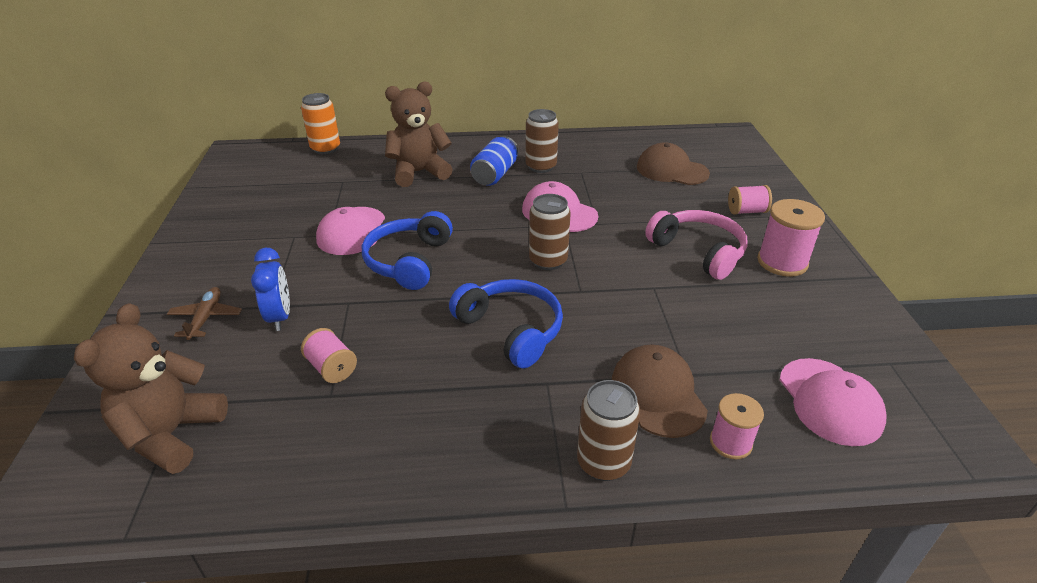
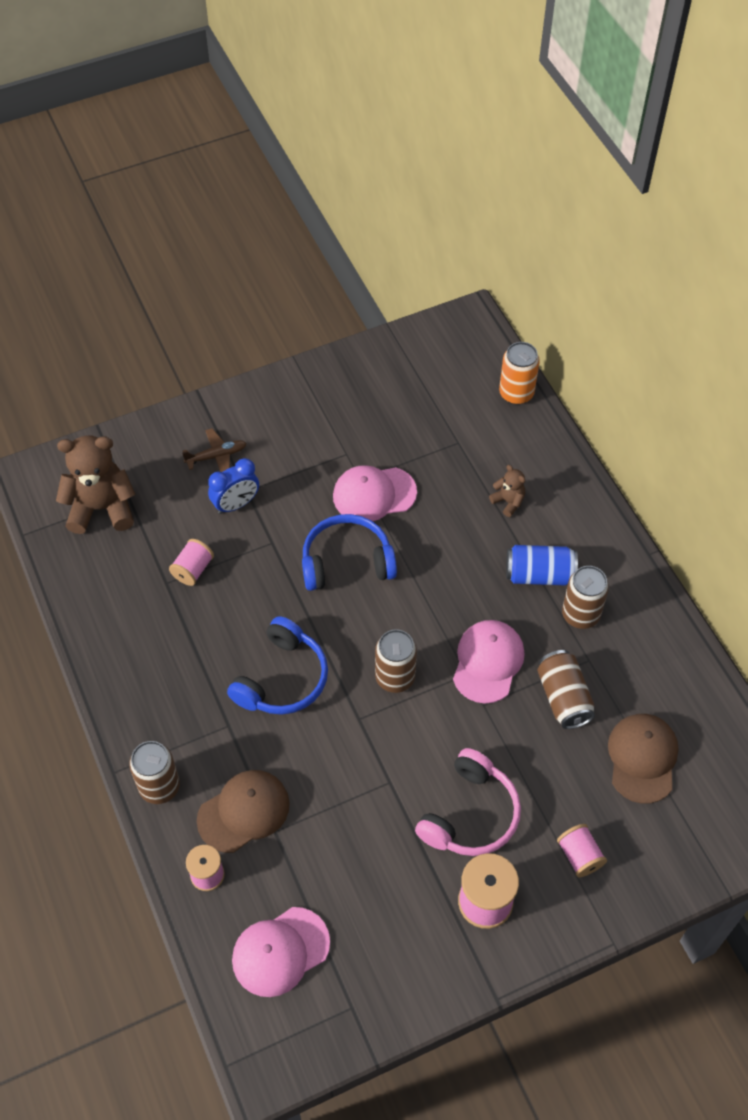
camera: 70 degrees right, 20 degrees up
brown teddy bear [385,81,453,187] -> brown teddy bear [489,465,525,517], size x0.48
none -> brown can [537,650,595,729]

